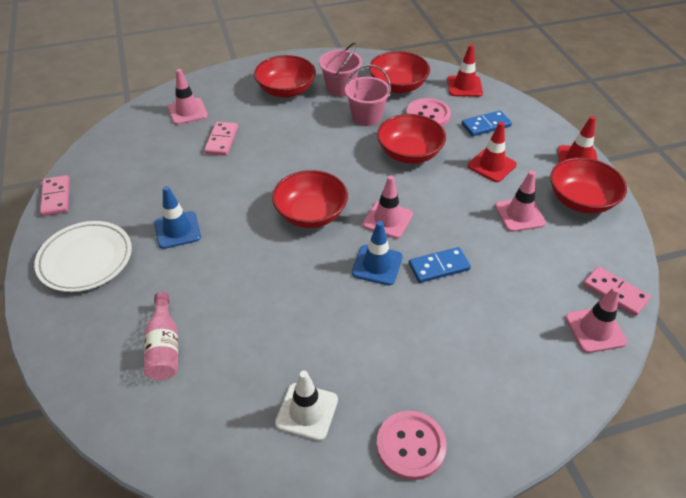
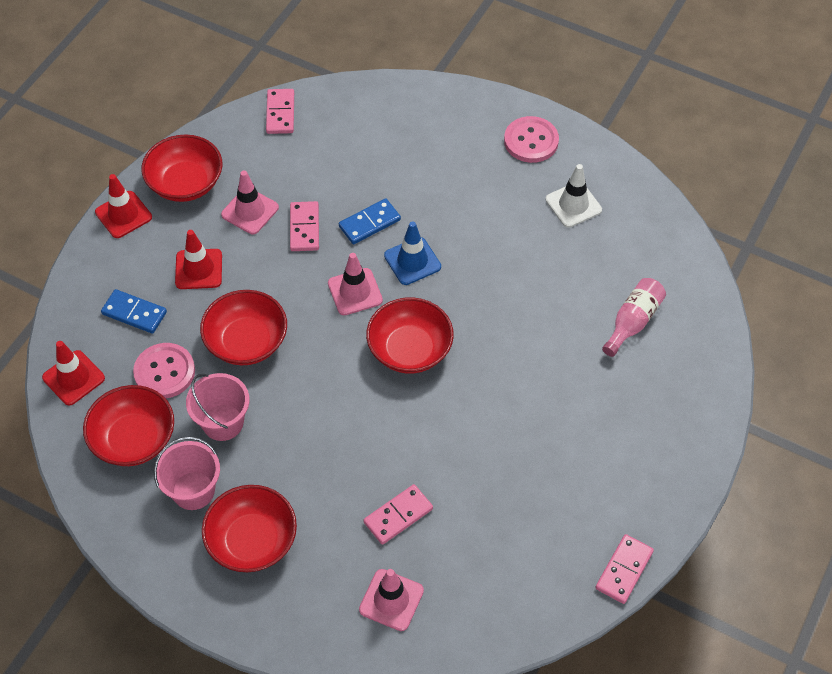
camera: 135 degrees left, 10 degrees up
white plate [34,221,132,292] -> none
blue traffic cone [154,186,201,249] -> none
blue domino [409,247,471,283] -> blue domino turned 60 degrees counterclockwise [339,198,401,244]
pink traffic cone [565,287,627,353] -> none
none -> pink domino [290,201,319,251]

